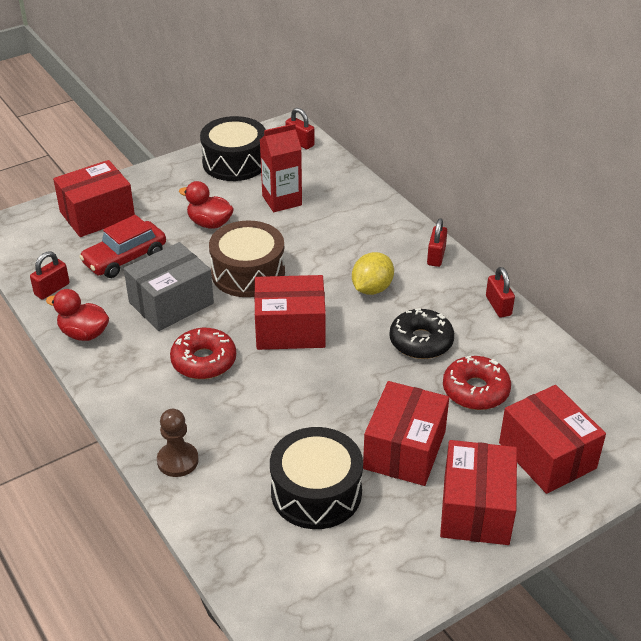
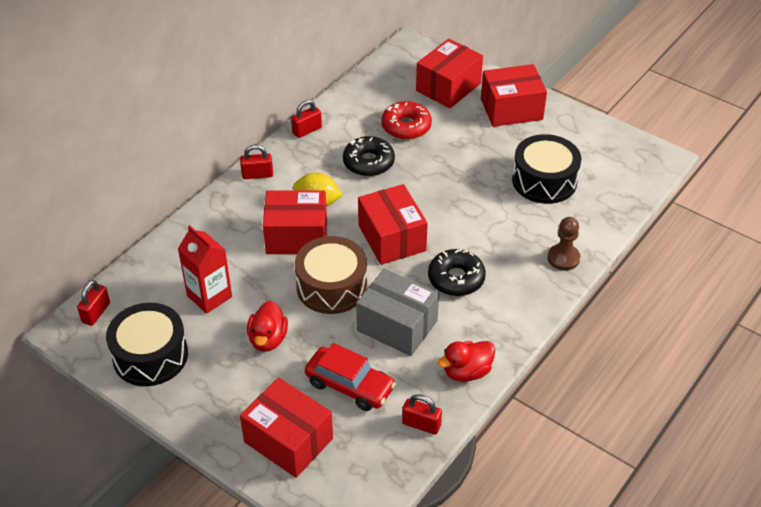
camera: 110 degrees left, 5 degrees up
red duck [46,289,109,341] -> red duck turned 60 degrees clockwise [438,341,495,382]
red donut [170,328,236,379] -> black donut [428,249,486,296]
red box [363,381,449,486] -> red box moved to [263,190,327,254]

